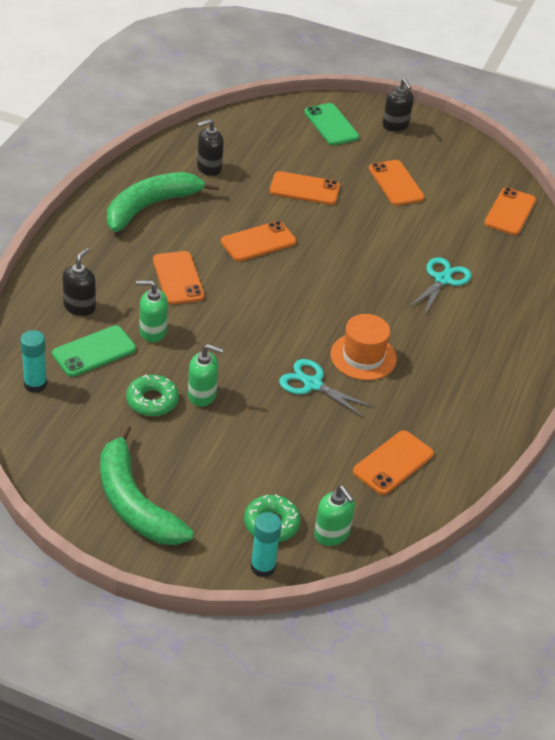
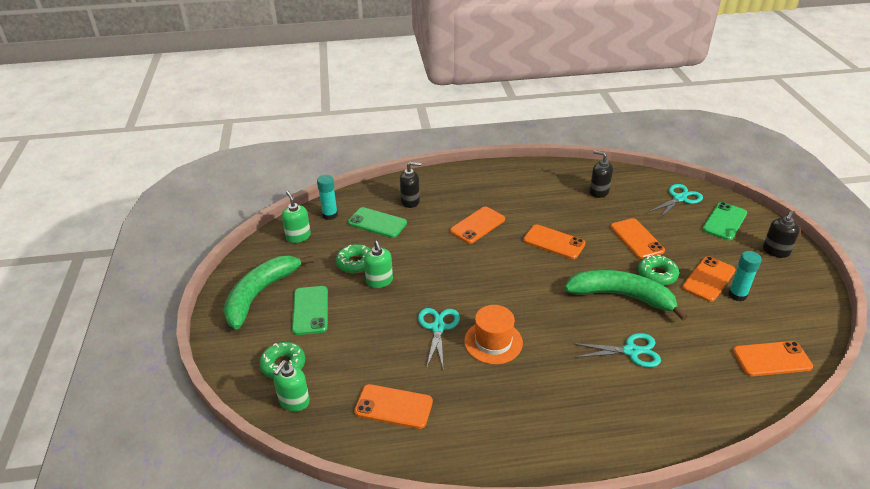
camera: 65 degrees right, 5 degrees down
green banana [107,172,219,232] -> green banana moved to [564,270,688,321]
green soap dispenser [136,280,168,342] -> green soap dispenser moved to [282,191,311,243]
turquoise glue stick [251,512,282,577] -> turquoise glue stick moved to [728,251,762,302]
none -> green phone [292,286,328,335]
none -> green donut [638,255,679,285]
none -> turquoise scissors [649,184,703,219]

